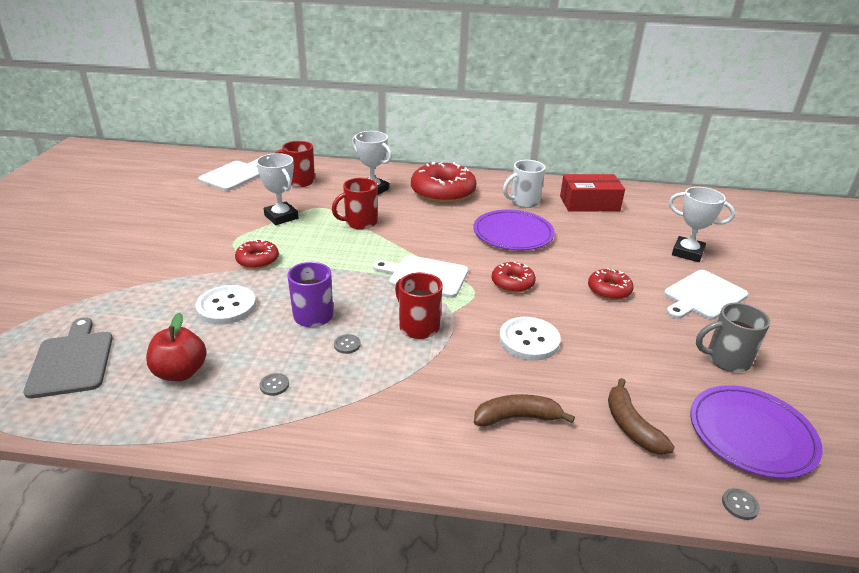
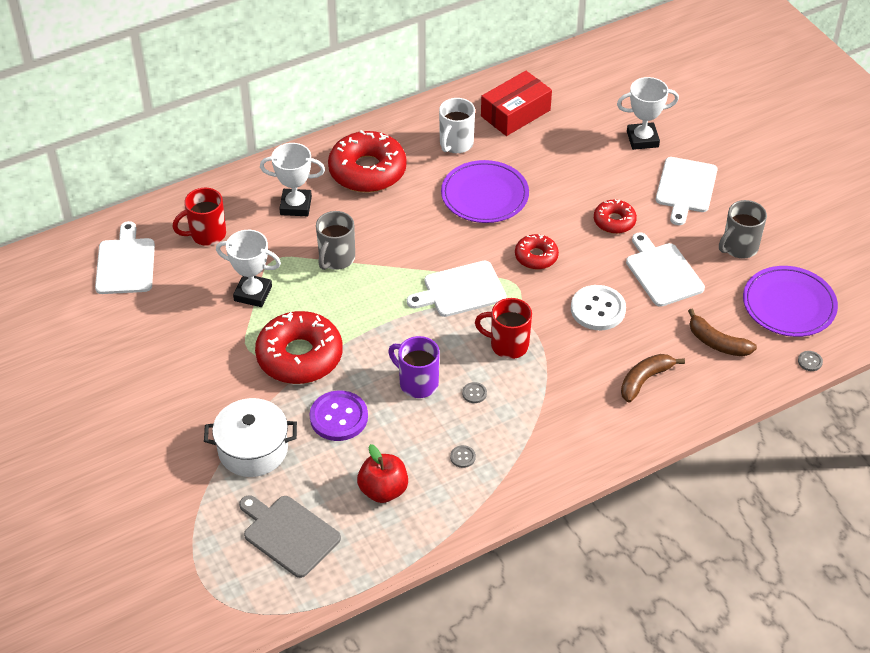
camera: 35 degrees left, 15 degrees up
white button [195,285,256,325] -> purple button [310,390,368,441]
red donut [235,239,279,269] -> red donut [255,311,343,384], size x1.88
red mug [332,178,377,230] -> grey mug [316,211,355,270]
none -> white pot [204,398,297,477]
none -> white cutting board [626,232,705,307]

